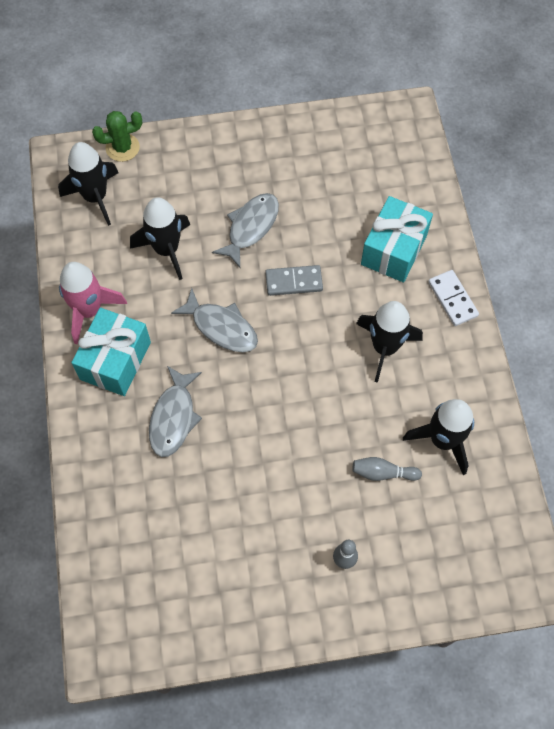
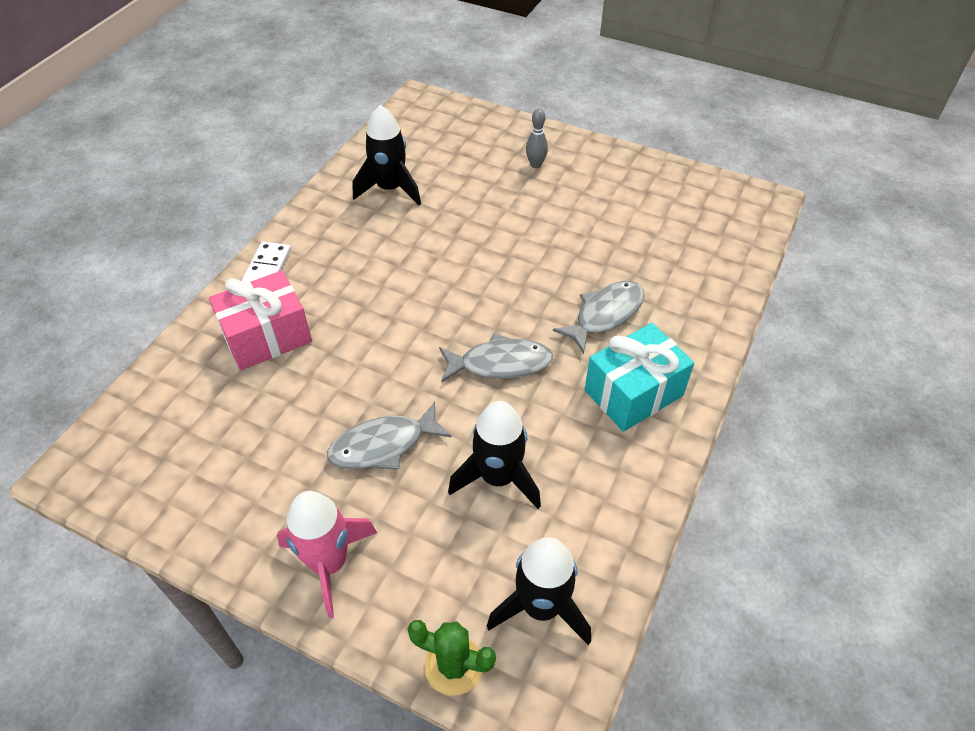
camera: 145 degrees left, 15 degrees down
pink rocket [59,262,127,344] -> pink rocket moved to [277,491,377,618]
grey fish [171,288,258,352] -> grey fish turned 105 degrees clockwise [439,333,553,382]
grey domino [265,265,323,296] -> none
grey bowling pin [352,457,422,481] -> none
black rocket [356,301,423,383] -> none
turquoise gift [361,196,433,282] -> pink gift [209,271,312,370]

